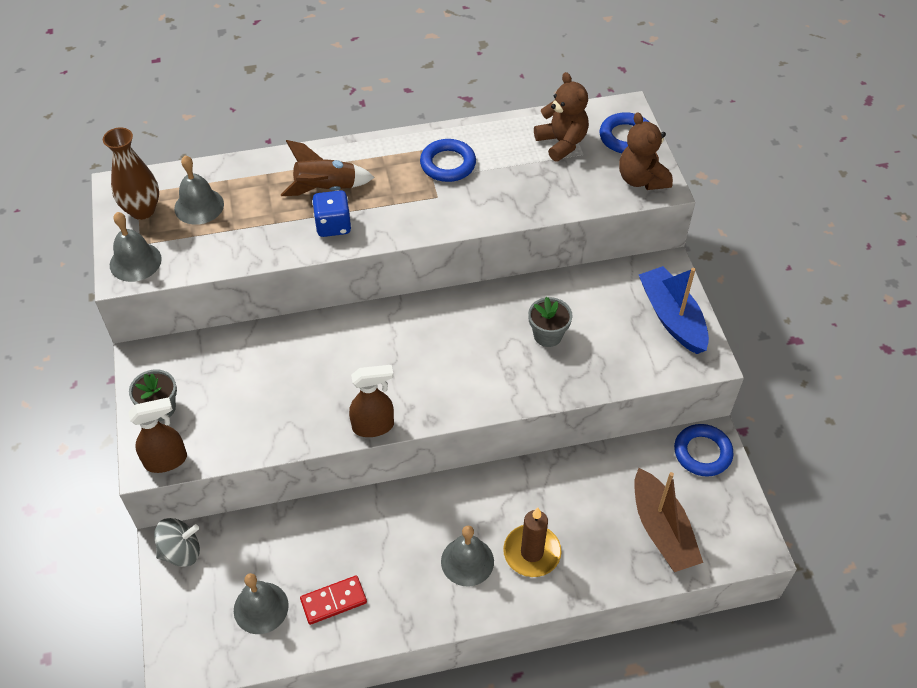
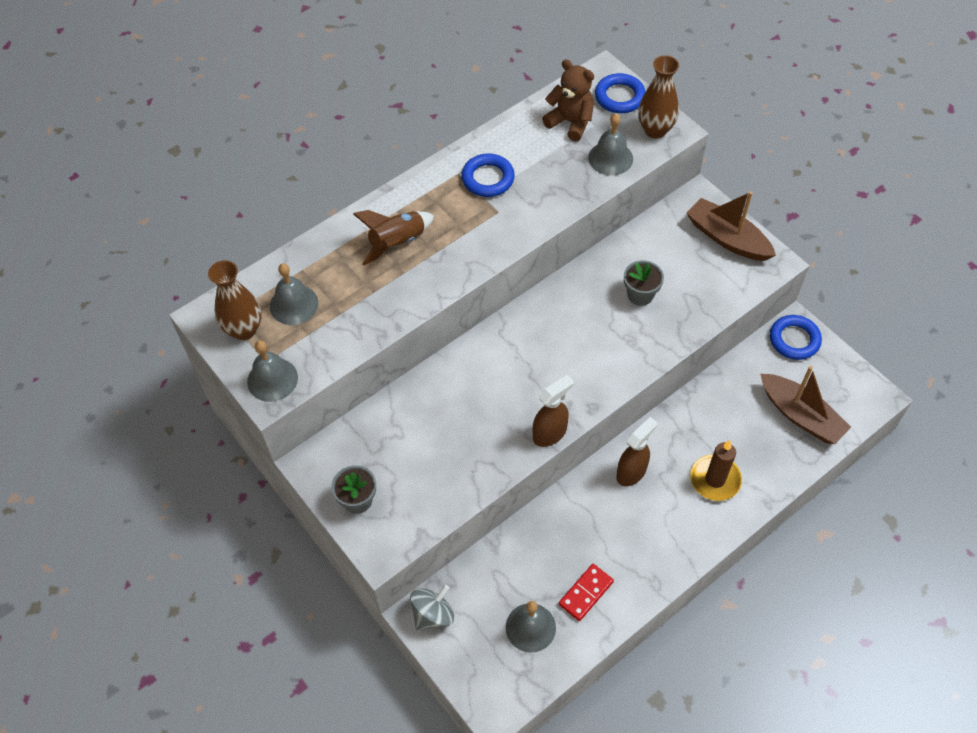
camera: 25 degrees left, 5 degrees up
brown spray bottle [128,397,187,473] -> brown spray bottle moved to [616,417,657,486]
blue dice [312,190,352,237] -> none
grey bell [441,526,494,587] -> grey bell moved to [588,113,633,176]
brown teddy bear [619,113,673,190] -> brown vase [638,55,679,138]
blue boat [639,266,709,354] -> brown boat [686,191,776,261]

